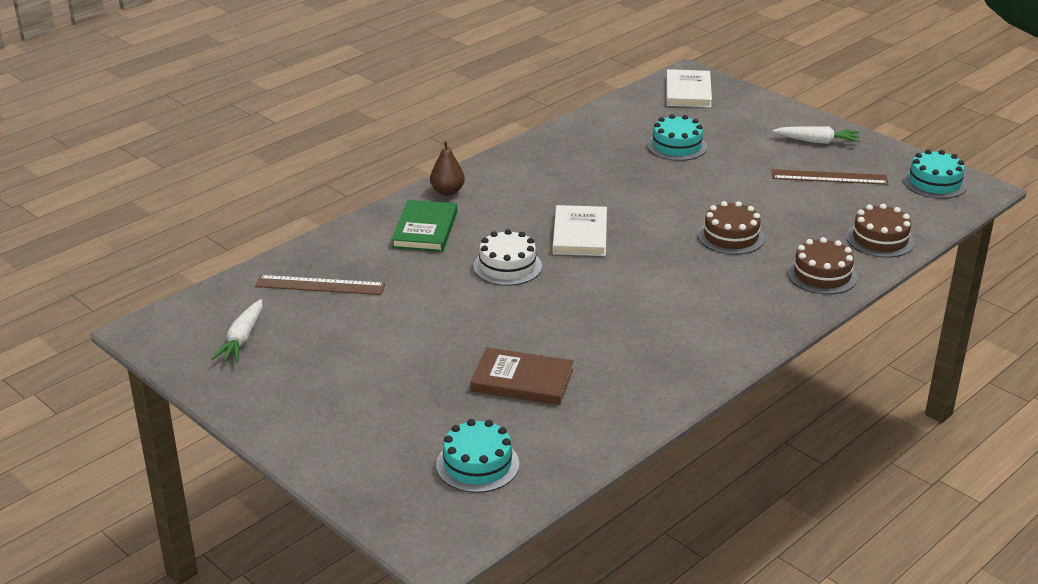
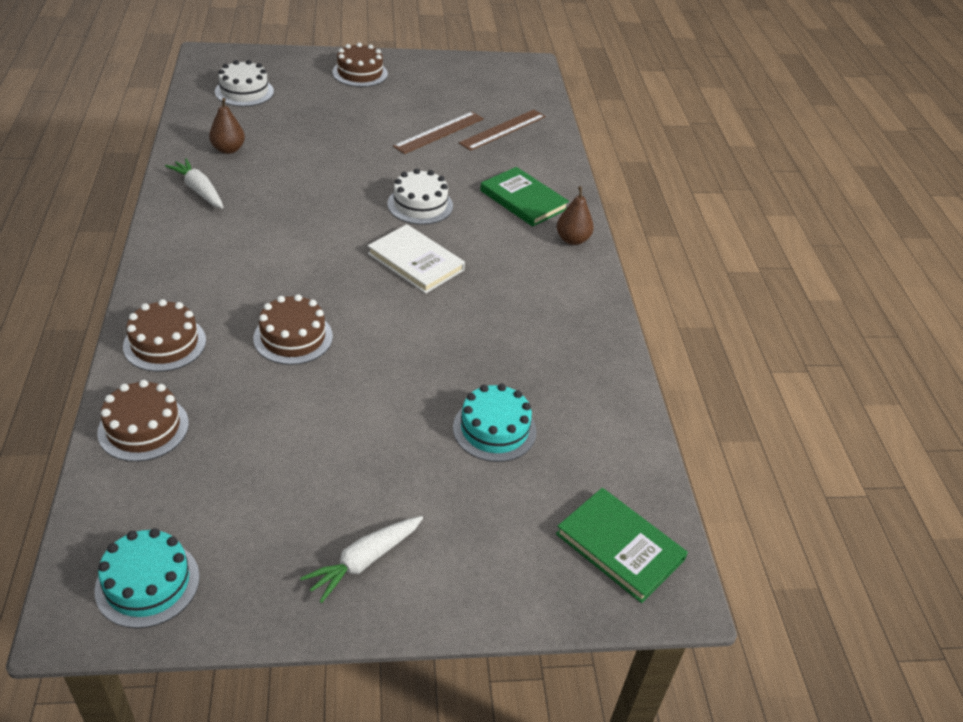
camera: 125 degrees right, 10 degrees up
white carrot [211,299,262,363] -> white carrot moved to [165,158,224,209]
turquoise cake [436,419,520,493] -> white cake [215,60,274,107]
brown book [470,347,573,405] -> none
white book [666,69,712,108] -> green book [556,488,688,603]
brown ruler [772,169,888,185] -> brown ruler moved to [393,112,484,154]
none -> brown pear [209,98,245,154]
none -> brown cake [332,43,388,87]

